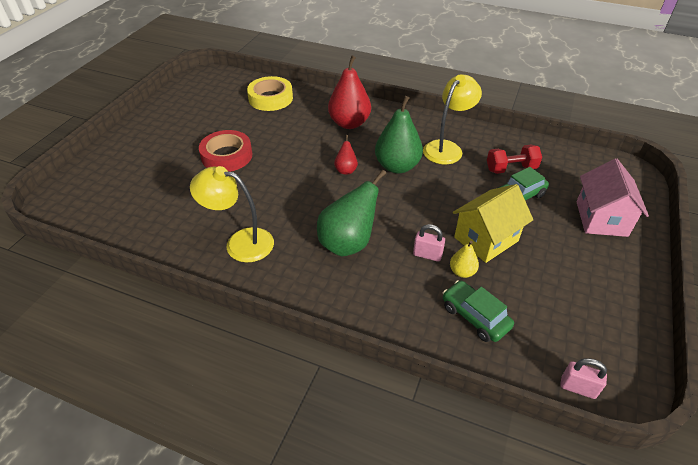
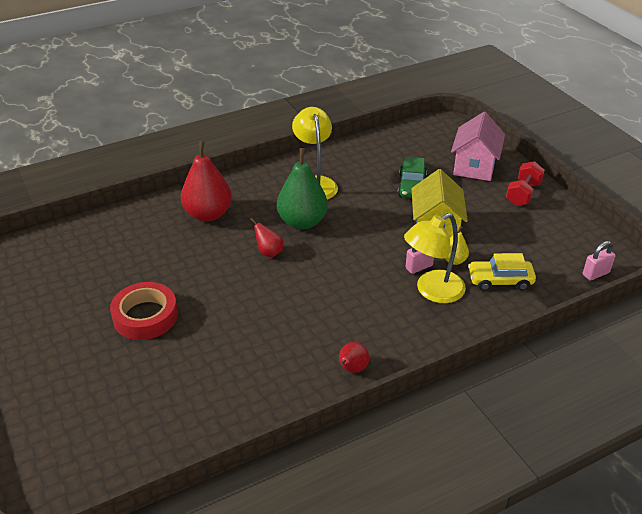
camera: 50 degrees left, 5 degrees down
yellow lamp [190,166,274,262] -> yellow lamp moved to [404,213,466,303]
yellow tape [247,76,293,111] -> none
green pear [317,170,386,256] -> none
green car [443,280,514,342] -> yellow car [468,253,536,291]
red dumbbell [487,144,542,174] -> red dumbbell moved to [506,161,545,206]
pink house [576,158,649,237] -> pink house turned 60 degrees clockwise [451,112,505,181]
none -> red pear [339,342,369,373]

